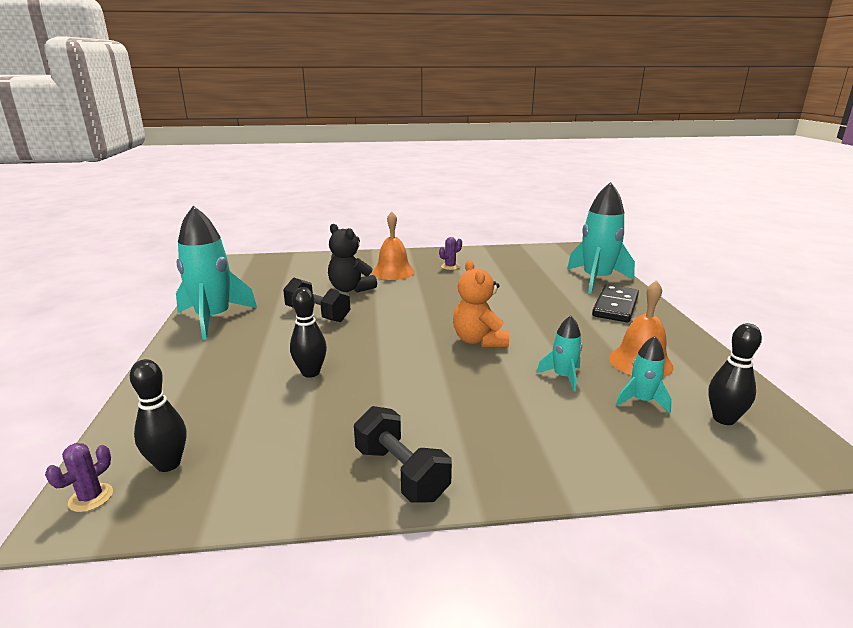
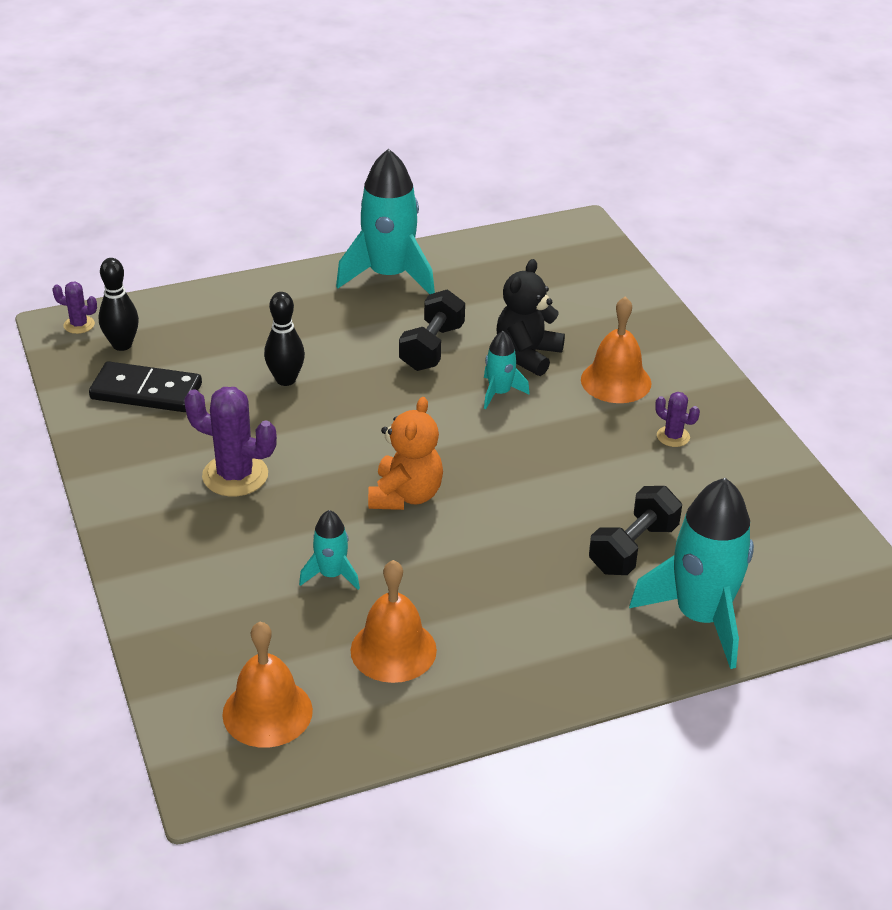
camera: 75 degrees right, 15 degrees up
black dumbbell [354,406,452,503] -> black dumbbell moved to [589,486,682,575]
orange teddy bear [453,260,509,348] -> orange teddy bear turned 135 degrees clockwise [368,397,443,510]
black domino [592,284,639,322] -> black domino moved to [89,361,202,412]
turquoise rocket [616,336,672,413] -> turquoise rocket moved to [484,331,530,409]
black bowling pin [708,323,762,425] -> orange bell [222,622,313,748]
none -> purple cactus [184,387,277,496]

